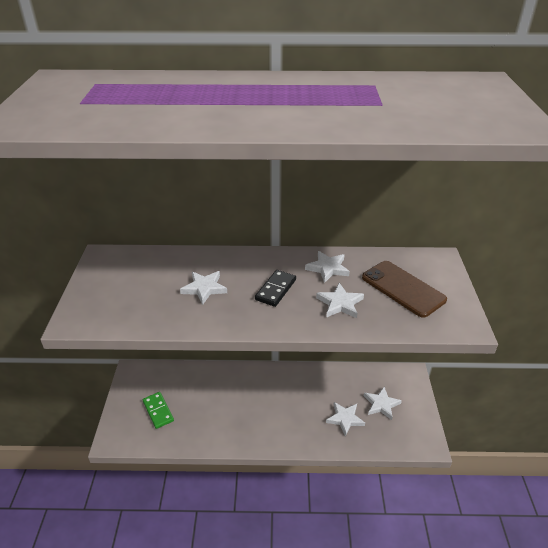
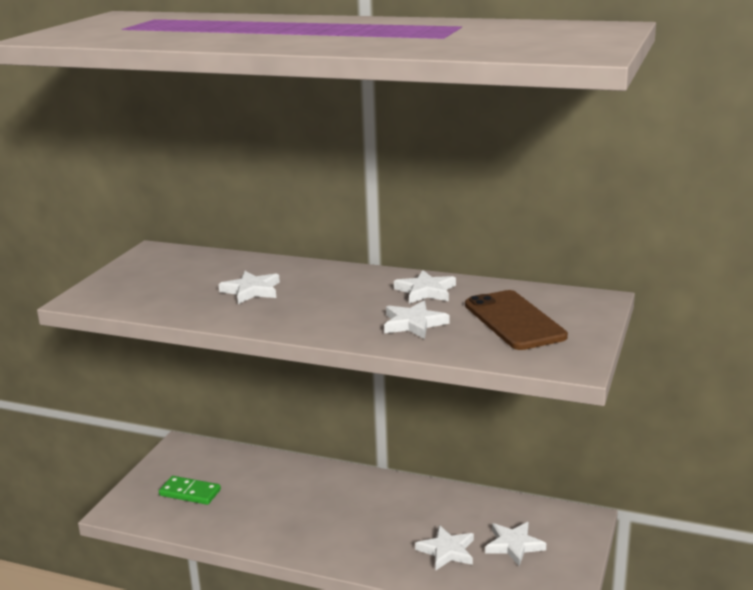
camera: 20 degrees right, 15 degrees down
green domino [143,392,174,429] -> green domino turned 60 degrees counterclockwise [159,476,221,505]
black domino [255,270,296,307] -> none

